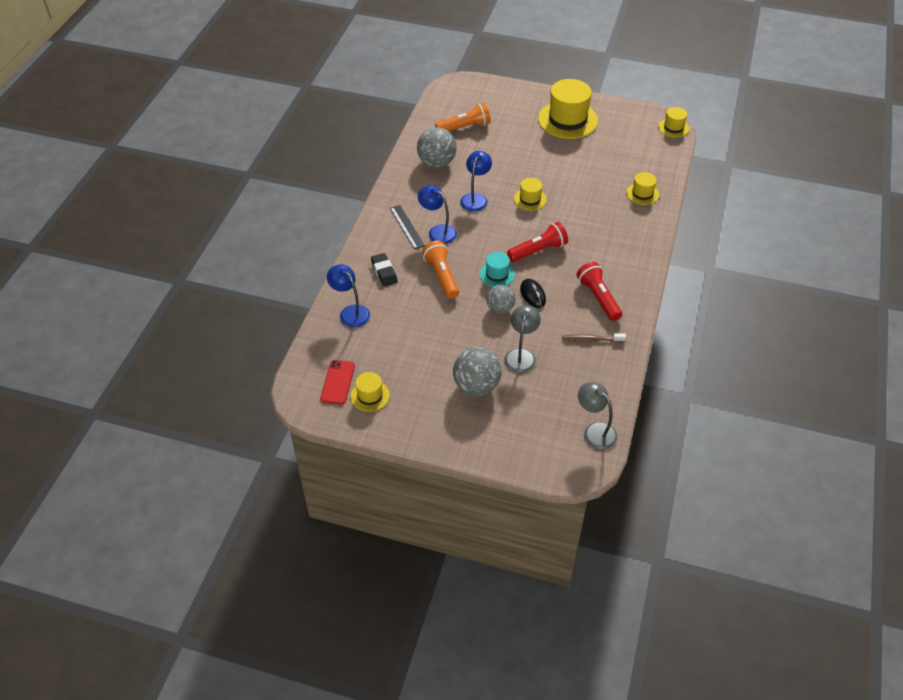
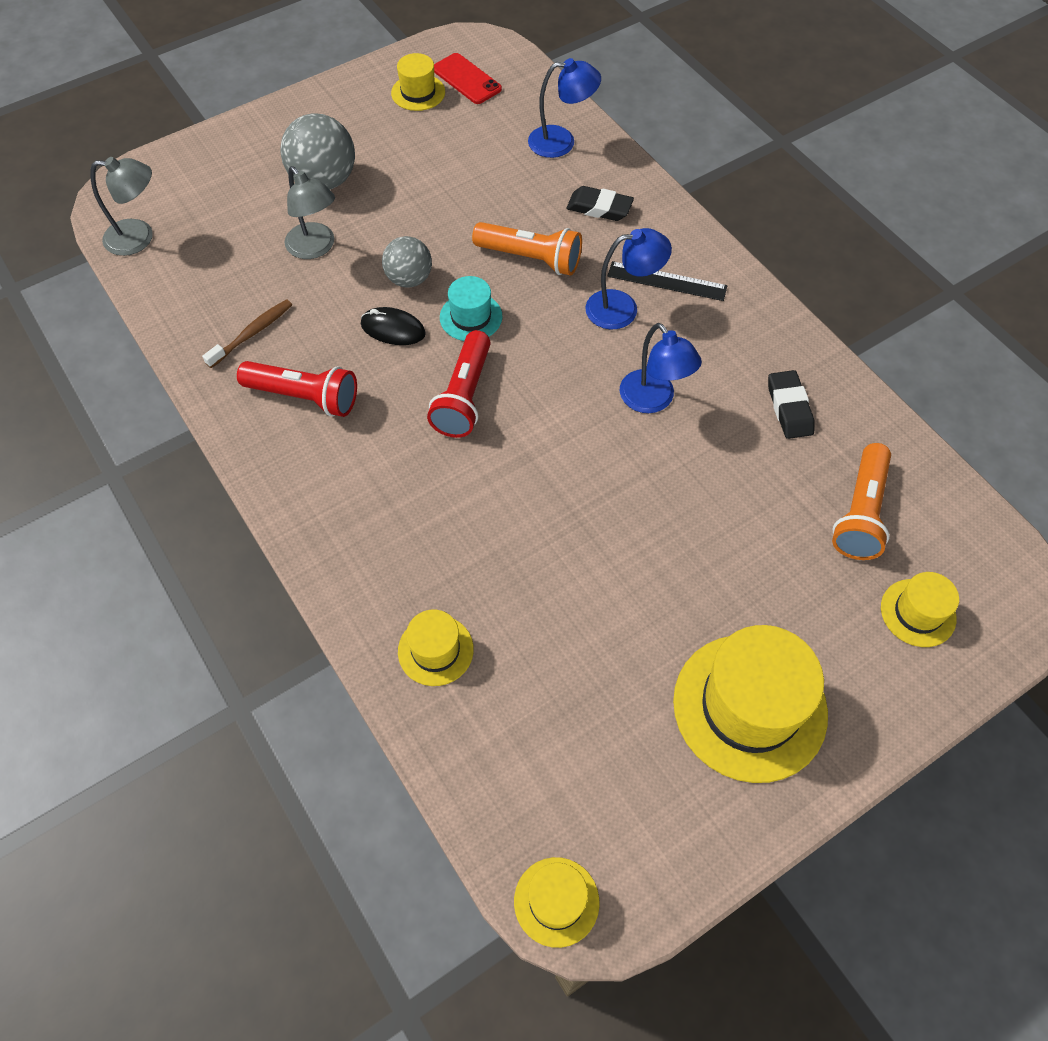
camera: 130 degrees right, 10 degrees up
grey ball [417,127,457,168] -> black eraser [768,370,814,439]
yellow hat [514,178,547,211] -> yellow hat moved to [881,572,959,647]

